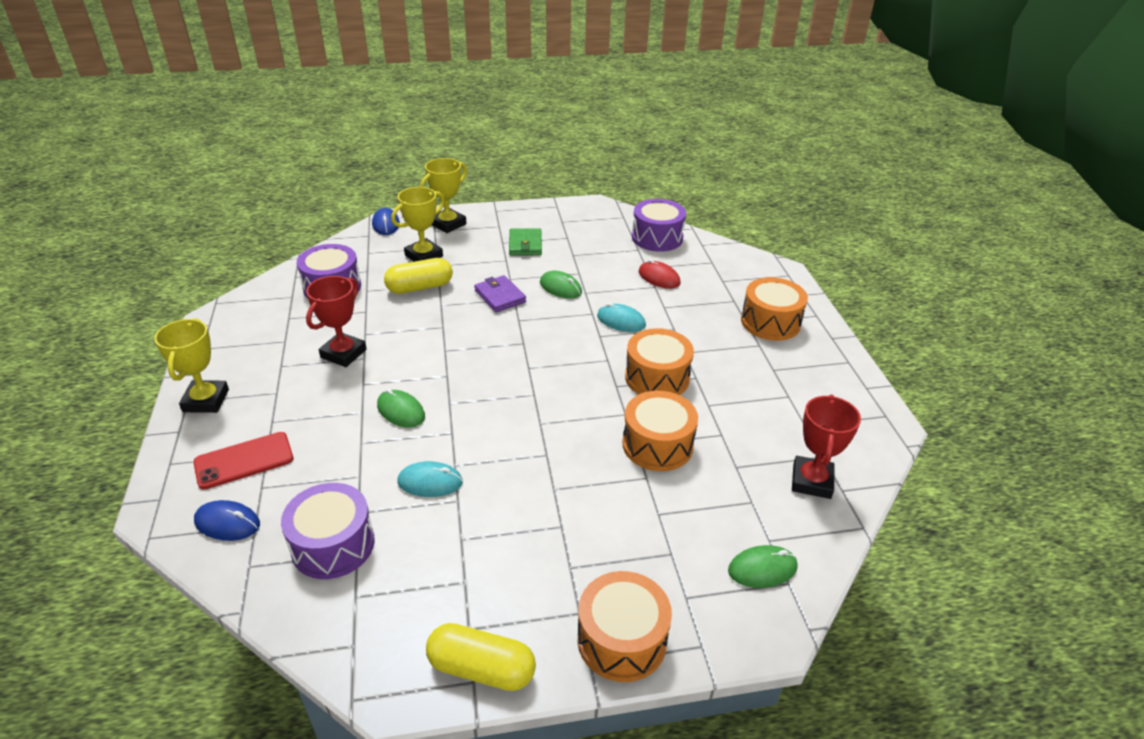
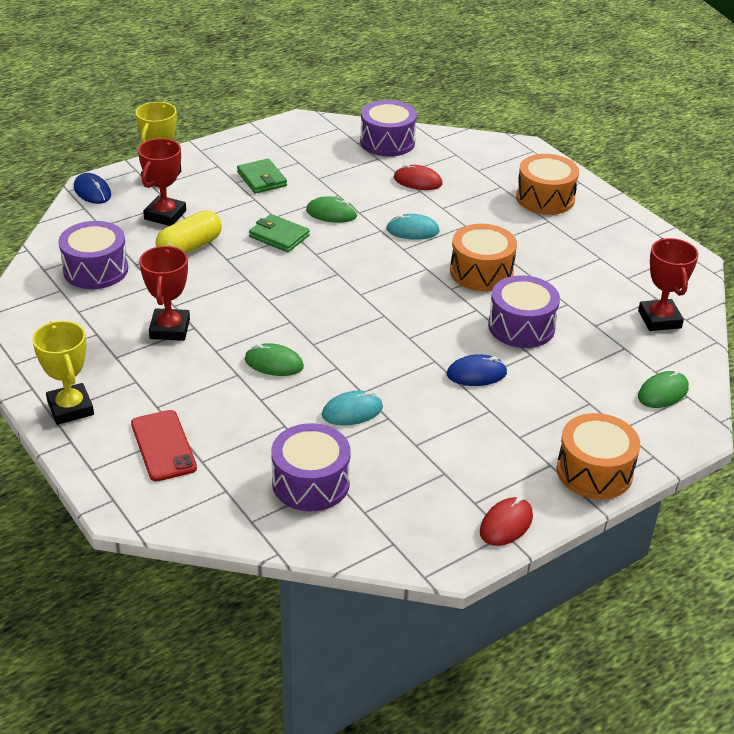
camera: 25 degrees left, 0 degrees up
red phone [193,432,294,490] -> red phone turned 60 degrees counterclockwise [131,410,197,482]
blue mouse [194,500,260,541] -> blue mouse moved to [447,354,507,386]
yellow trophy [391,187,445,262] -> red trophy [138,138,186,226]
yellow capsule [426,623,536,691] -> red mouse [480,497,533,546]
purple wallet [474,275,526,312] -> green wallet [249,214,310,252]
orange drum [622,391,698,471] -> purple drum [488,275,560,348]

